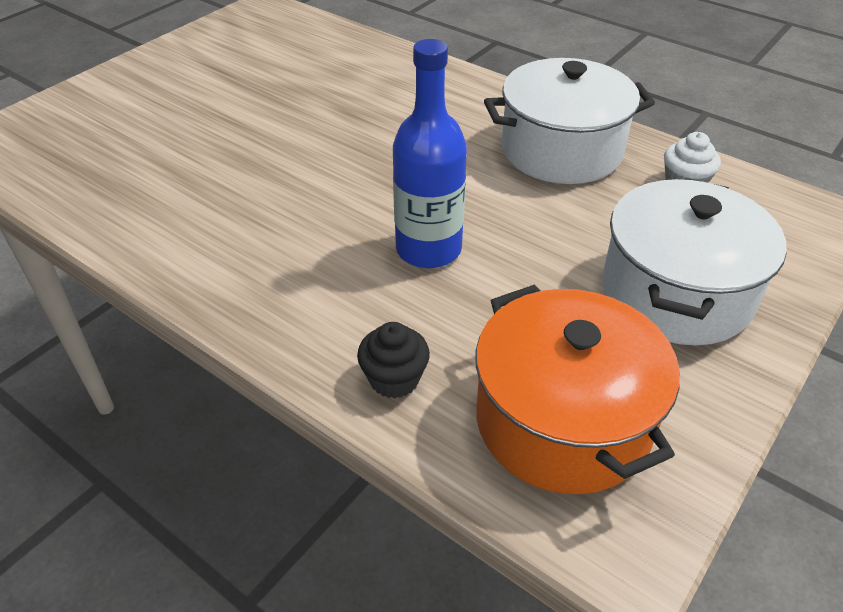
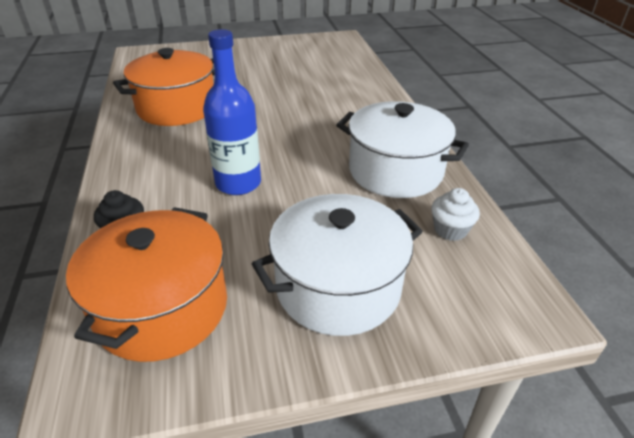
camera: 40 degrees right, 5 degrees down
none -> orange pot [113,48,215,126]

